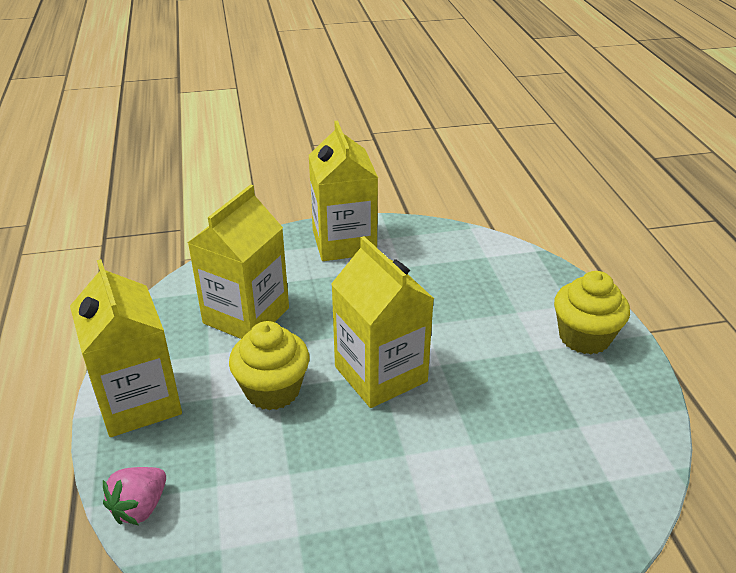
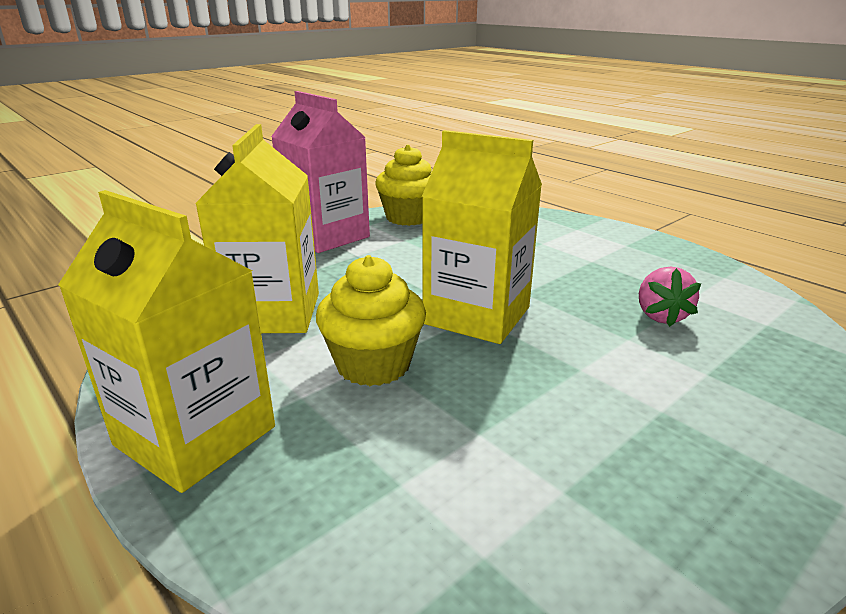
camera: 30 degrees left, 10 degrees down
pink strawberry [103,467,166,525] -> pink strawberry moved to [639,267,701,327]
yellow carton [309,121,378,261] -> pink carton [271,91,370,253]
yellow cupcake [554,271,630,354] -> yellow cupcake moved to [375,145,432,226]

